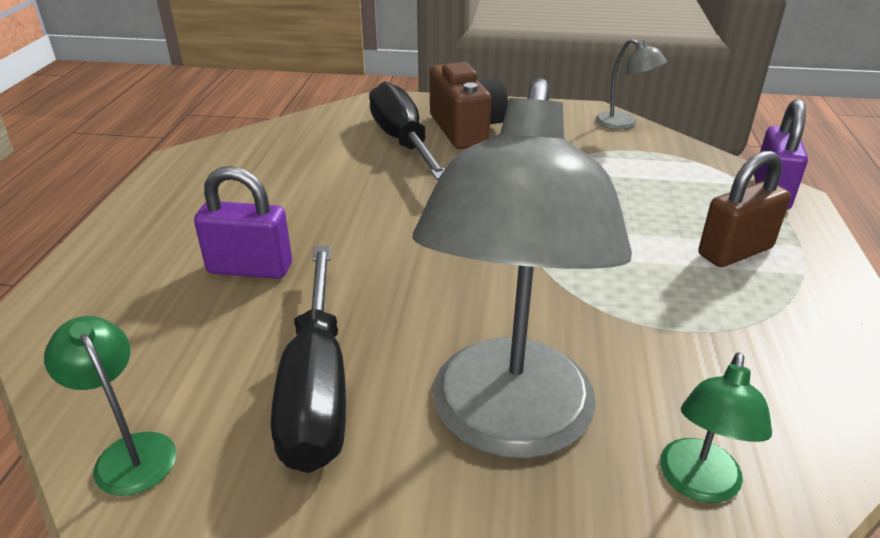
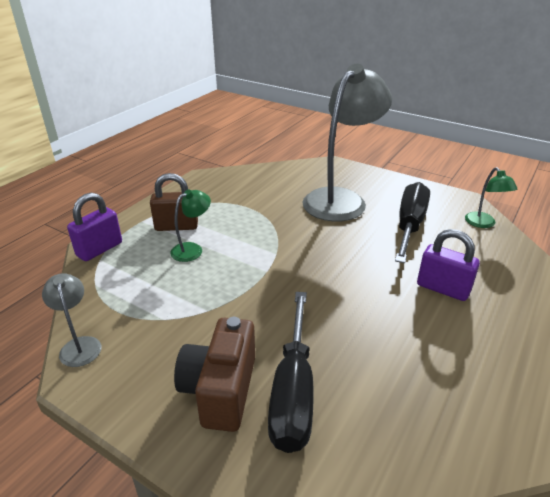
camera: 155 degrees left, 0 degrees up
green lamp [660,352,772,503] -> green lamp moved to [170,189,211,262]

